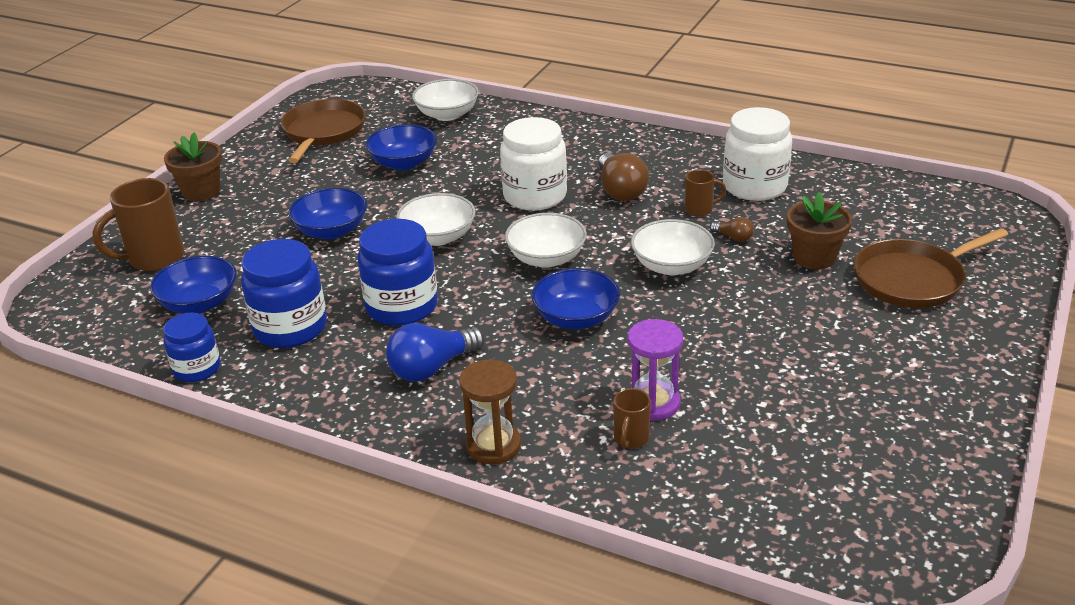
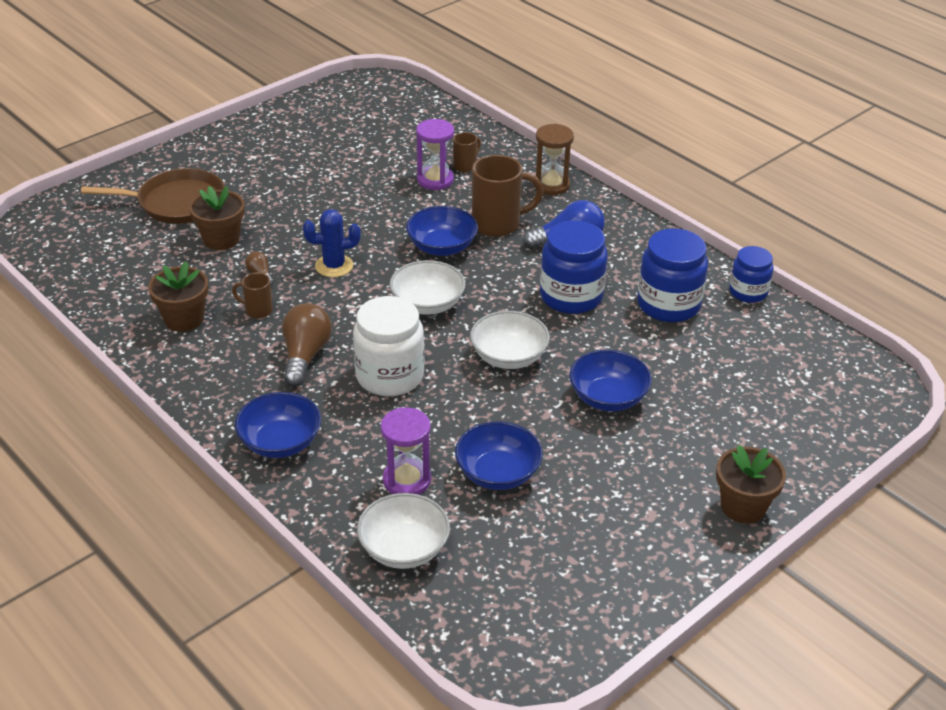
camera: 160 degrees left, 5 degrees up
brown mug [92,178,184,271] -> brown mug moved to [472,155,544,237]
blue bowl [150,256,237,313] -> blue bowl moved to [235,392,321,458]
brown pan [281,99,366,163] -> none
white bowl [631,219,715,275] -> blue cactus [303,209,361,277]
white jar [723,107,792,201] -> brown flower pot [148,261,208,332]
none -> purple hourglass [381,407,431,495]

